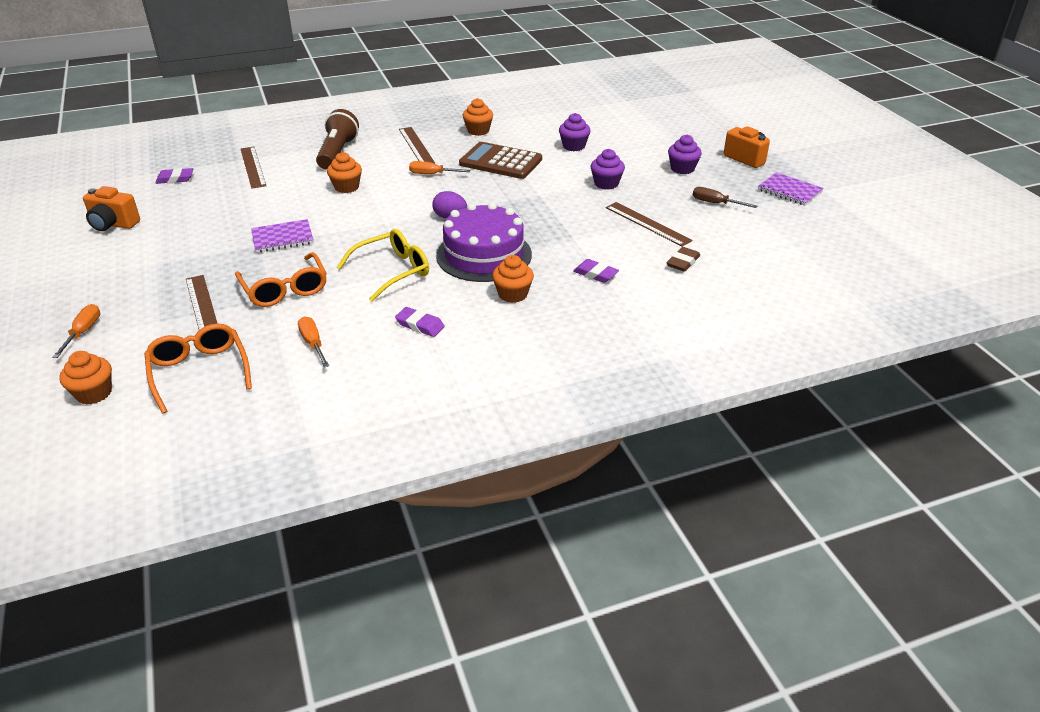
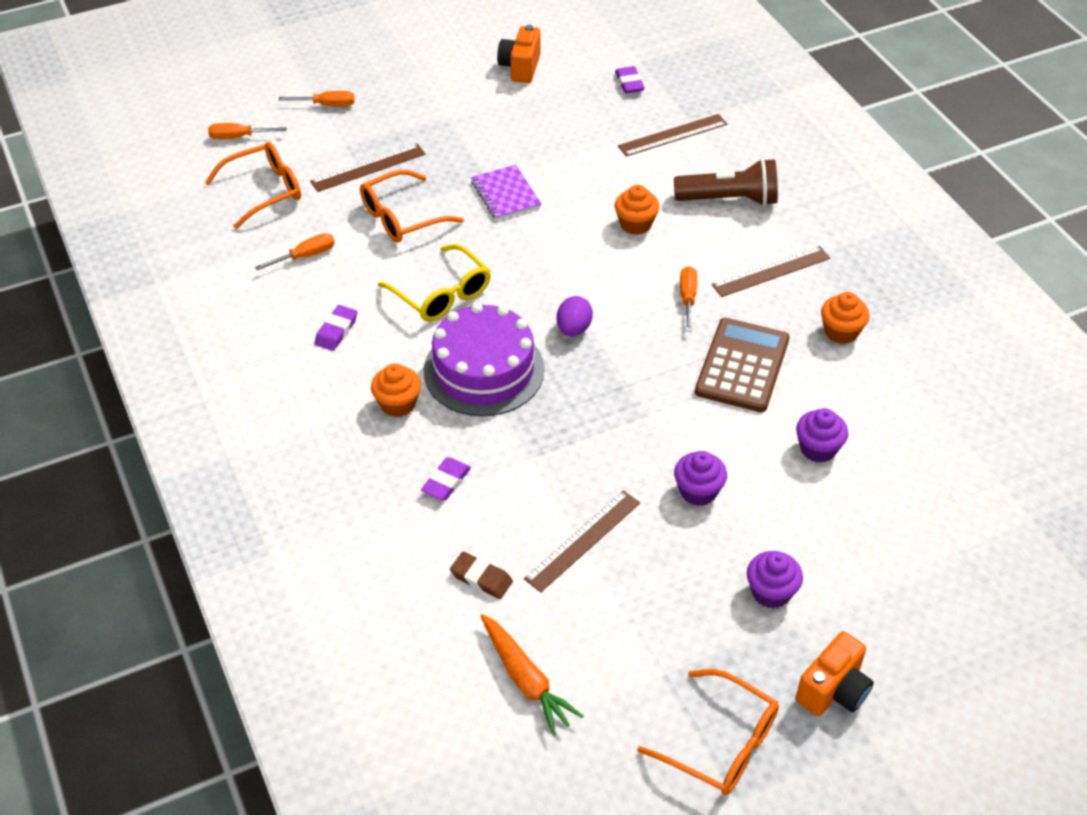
camera: 85 degrees right, 10 degrees up
orange cupcake [59,351,112,405] -> orange screwdriver [208,123,287,139]
brown screwdriver [693,187,757,208] -> none
purple notebook [758,172,824,206] -> orange glasses [637,669,779,795]
none -> orange carrot [480,614,583,736]

